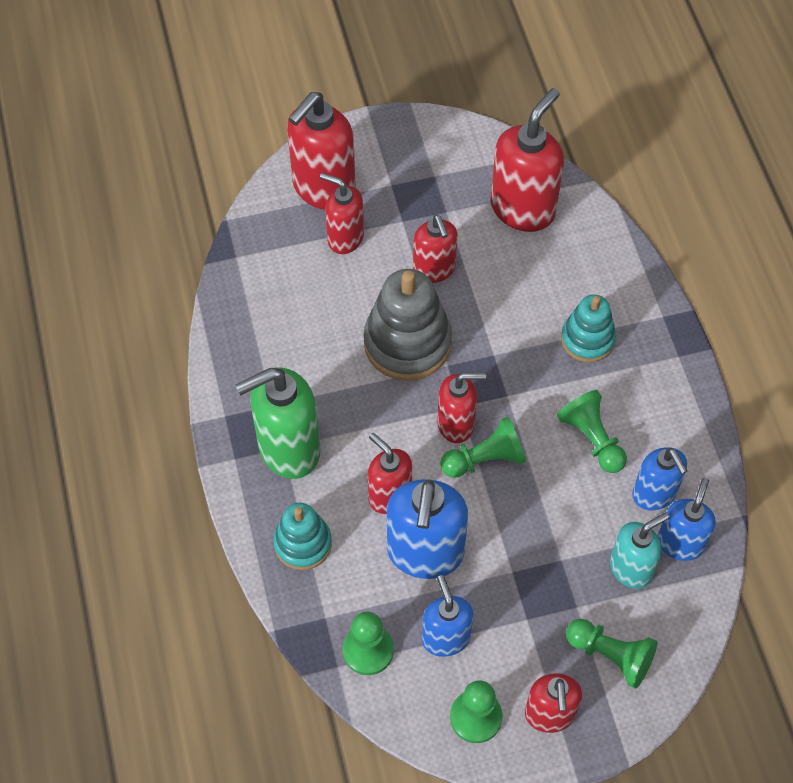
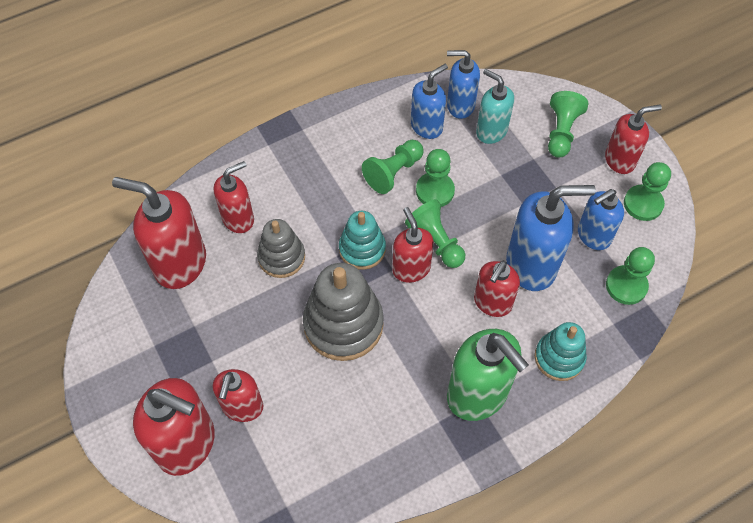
camera: 105 degrees left, 0 degrees up
red soap dispenser [413,214,458,283] -> red soap dispenser moved to [214,161,254,233]
turquoise stacking toy [561,295,616,362] -> turquoise stacking toy moved to [339,211,386,270]
none -> grey stacking toy [257,219,305,278]
none -> green pawn [416,149,455,207]

